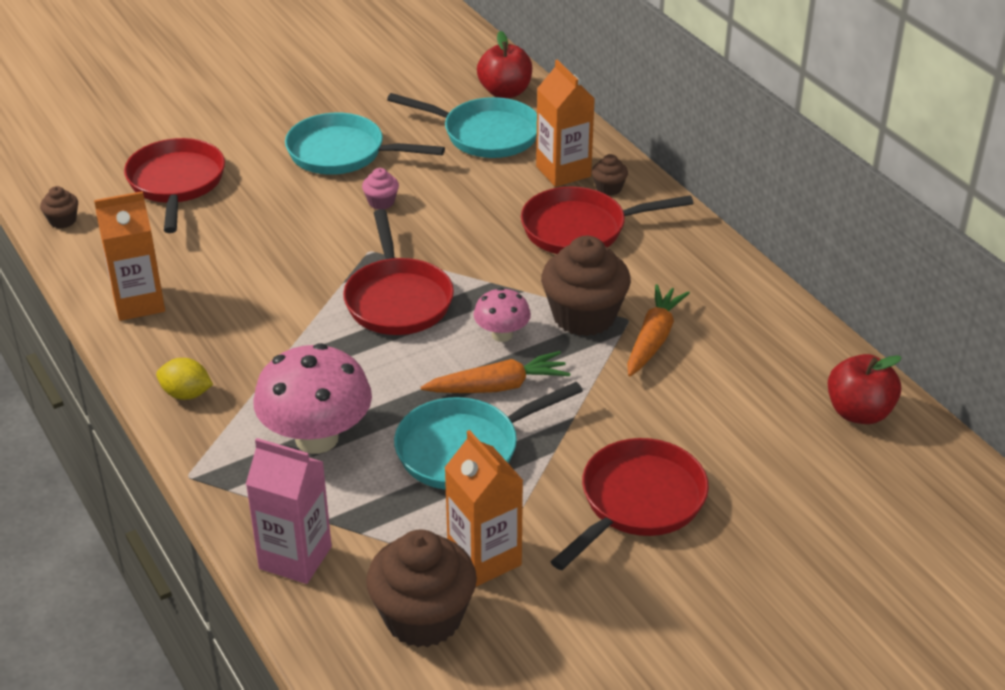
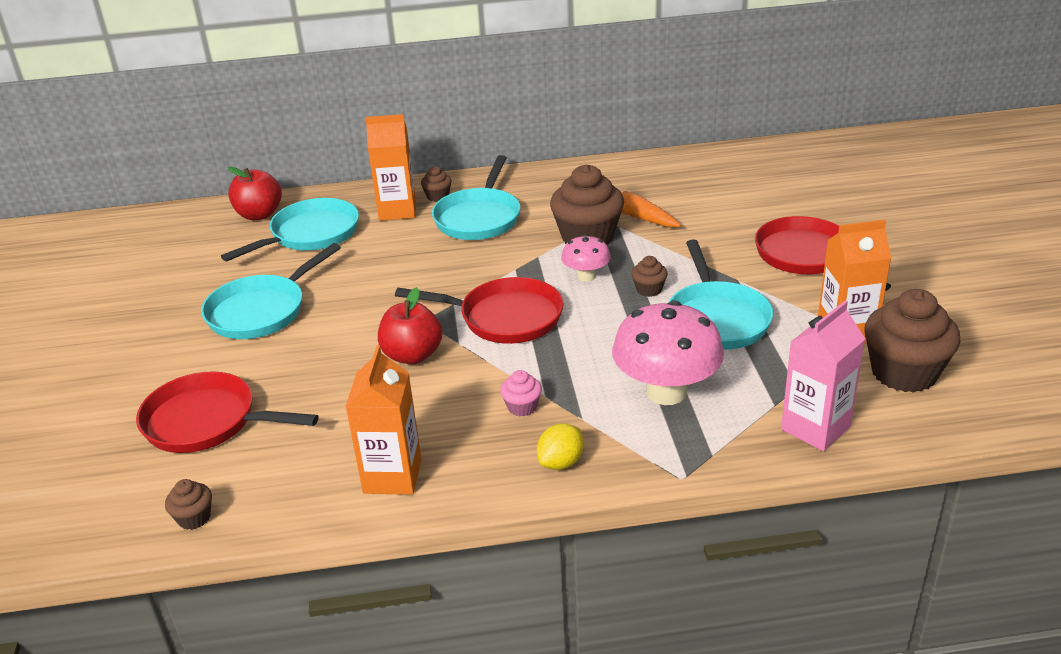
camera: 65 degrees left, 5 degrees down
pink cupcake [362,168,399,209] -> pink cupcake moved to [500,370,542,416]
orange carrot [421,351,571,393] -> brown cupcake [631,256,668,297]
red pan [521,187,693,254] -> turquoise pan [432,155,520,240]
red apple [828,354,902,424] -> red apple moved to [378,287,443,364]

